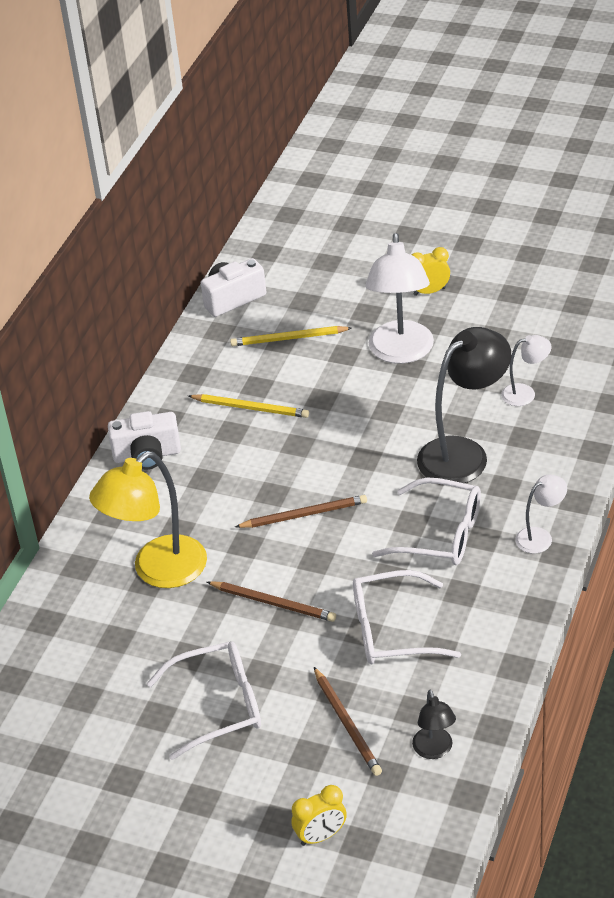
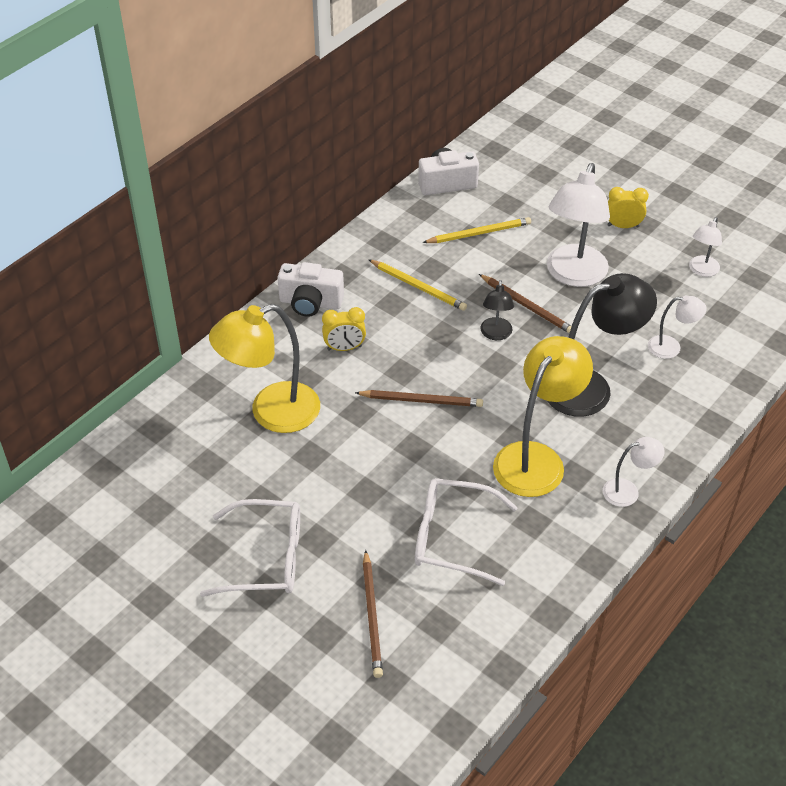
camera: 15 degrees right, 5 degrees up
brown pencil [207,581,336,622] -> brown pencil moved to [479,274,571,333]
yellow pencil [230,326,352,346] -> yellow pencil turned 150 degrees clockwise [422,217,531,243]
yellow clock [291,785,347,846] -> yellow clock moved to [322,307,366,351]
white glasses [372,477,481,565] -> yellow lamp [493,336,593,497]
black lamp [412,690,456,759] -> black lamp moved to [480,280,514,340]
none -> white lamp [689,217,722,277]

